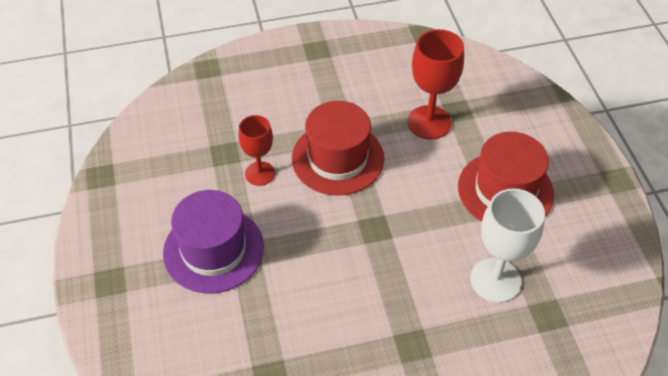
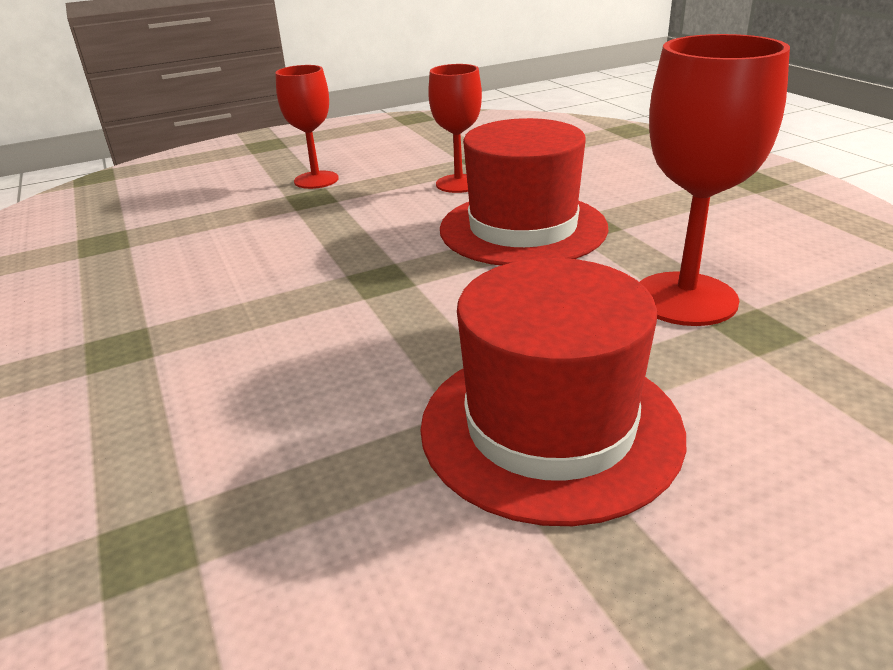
camera: 80 degrees right, 20 degrees down
purple hat [163,190,264,293] -> red goblet [275,65,339,189]
white goblet [470,188,545,303] -> none

